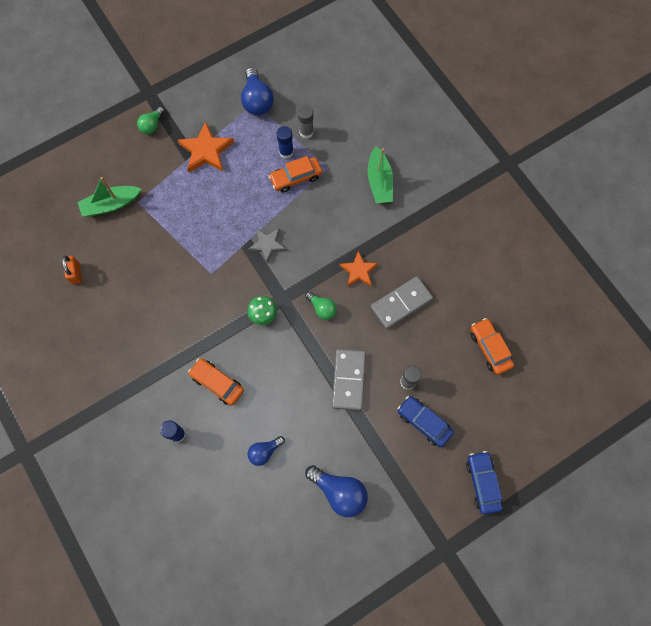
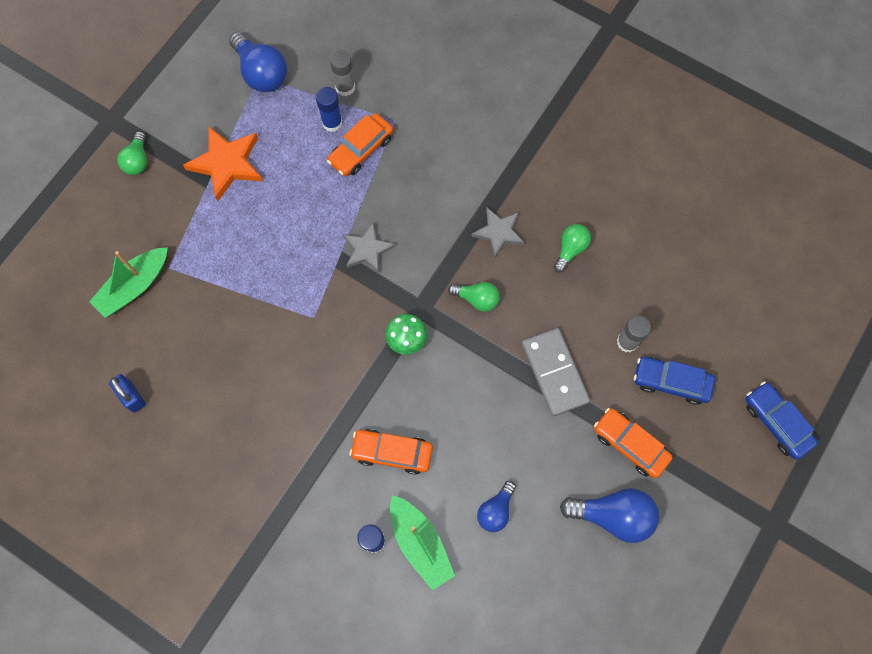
camera: 25 degrees left, 0 degrees up
orange padlock [62,255,82,284] -> blue padlock [109,374,146,413]
orange star [339,251,378,287] -> grey star [471,208,524,258]
green boat [368,147,393,203] -> green boat moved to [390,495,455,590]
grey domino [371,276,433,329] -> green light bulb [554,224,591,273]
orange car [471,318,514,375] -> orange car moved to [594,408,672,478]

